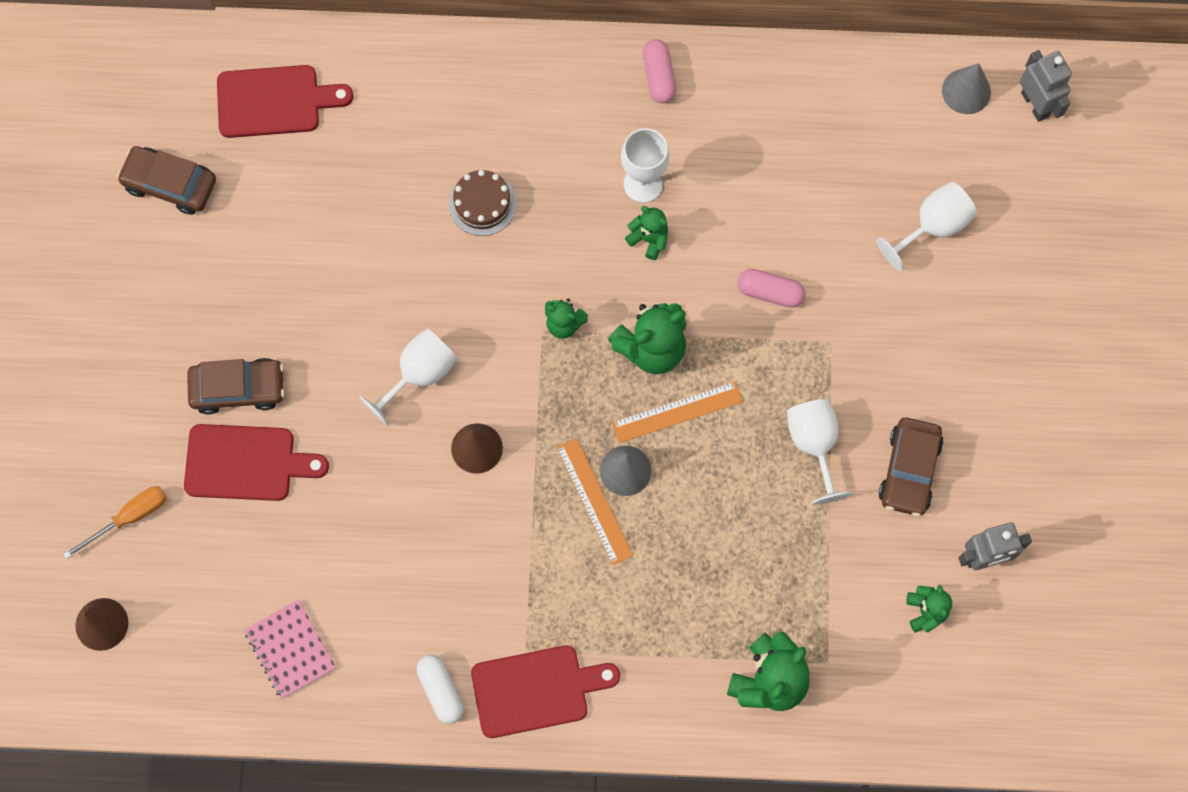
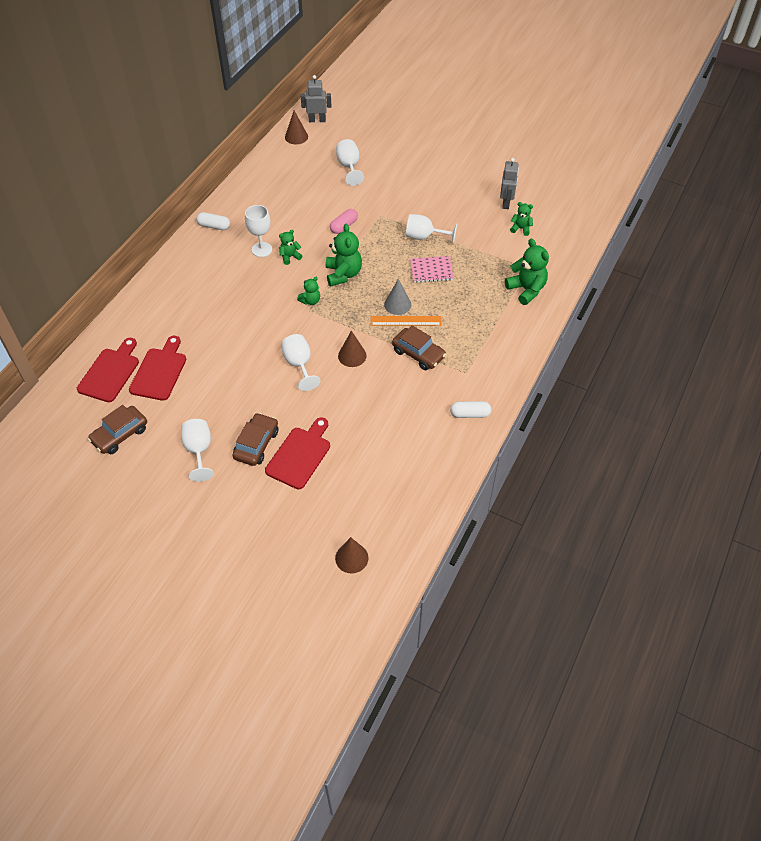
camera: 65 degrees left, 20 degrees down
orange screwdriver [63,486,167,559] -> none
pink notebook [244,599,336,699] -> pink notebook moved to [410,256,453,283]
brown cake [449,170,516,236] -> none
red cutting board [471,645,620,738] -> red cutting board moved to [129,336,186,401]
orange ruler [612,381,743,443] -> none
pink capsule [643,40,676,103] -> white capsule [196,212,230,230]
brown car [879,418,944,517] -> brown car moved to [392,325,446,370]
grey cone [942,63,991,114] -> brown cone [285,111,308,144]
none -> white goblet [181,419,214,482]

